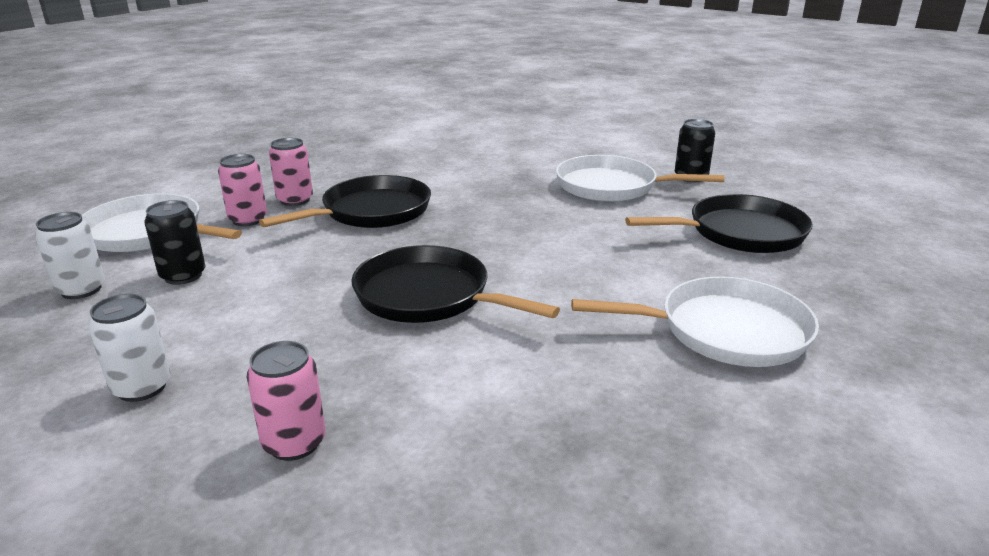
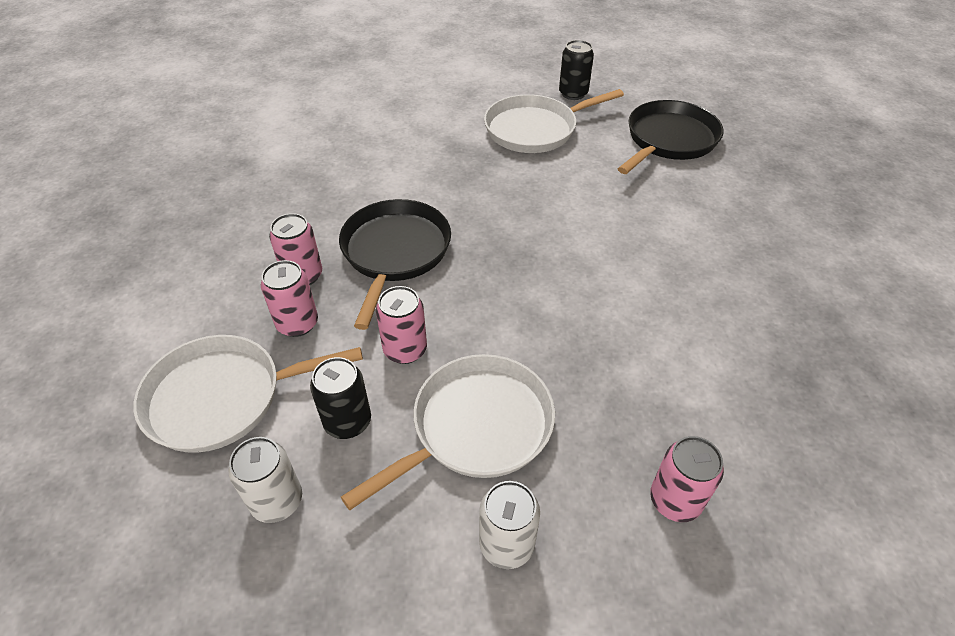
camera: 40 degrees left, 20 degrees up
black pan [351,245,560,323] -> none
white pan [571,276,819,367] -> white pan moved to [341,354,555,510]
none -> pink can [376,286,427,364]

